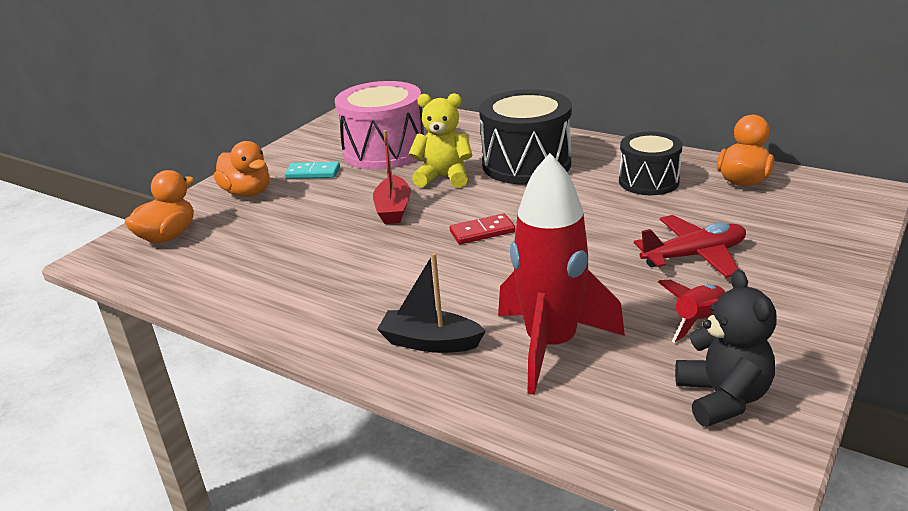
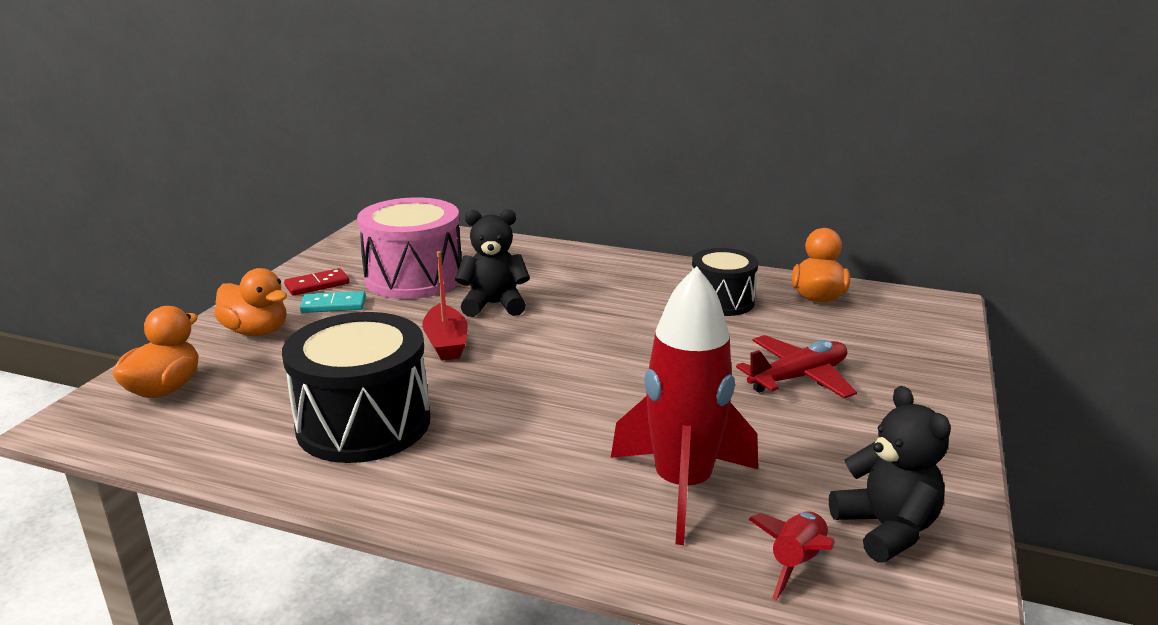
camera: 15 degrees left, 5 degrees down
black boat [377,253,486,353] -> none
yellow teddy bear [409,93,473,188] -> black teddy bear [455,209,530,317]
red domino [450,214,515,244] -> red domino moved to [284,268,349,296]
black drum [479,89,572,184] -> black drum moved to [282,312,430,463]
red rocket [658,280,727,343] -> red rocket moved to [748,511,835,600]

